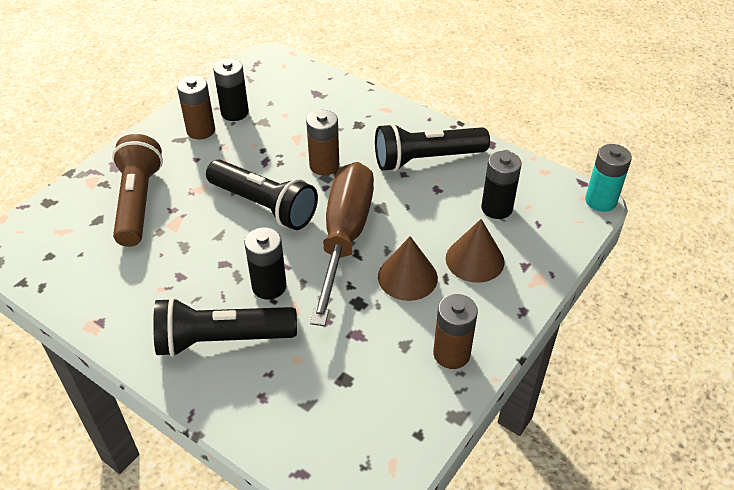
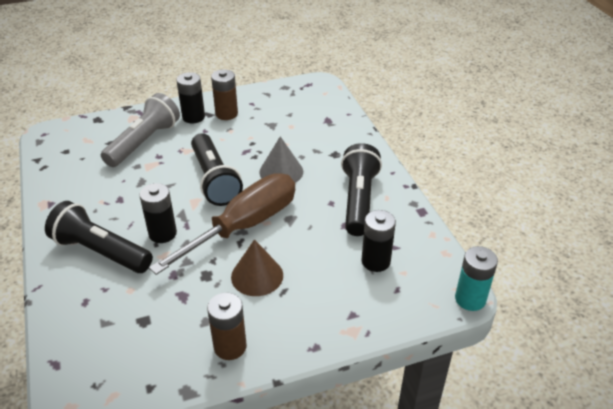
camera: 35 degrees right, 5 degrees down
brown flashlight [112,134,163,247] -> grey flashlight [101,93,180,167]
black battery [213,58,249,121] -> black battery moved to [177,72,205,123]
brown battery [306,110,339,175] -> grey cone [259,136,303,183]
black flashlight [375,123,490,171] -> black flashlight turned 75 degrees clockwise [341,143,382,236]
brown cone [446,219,505,283] -> none

